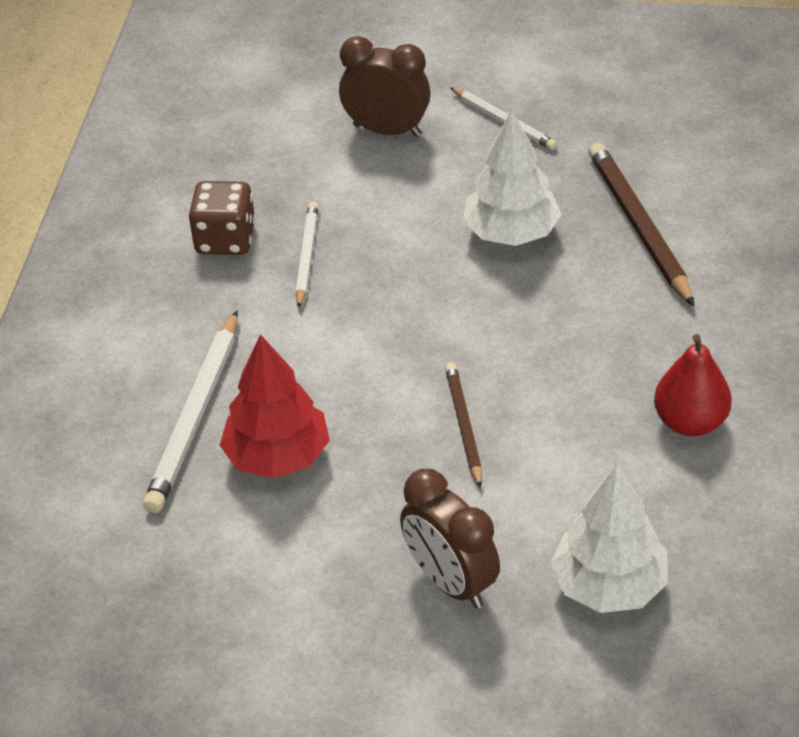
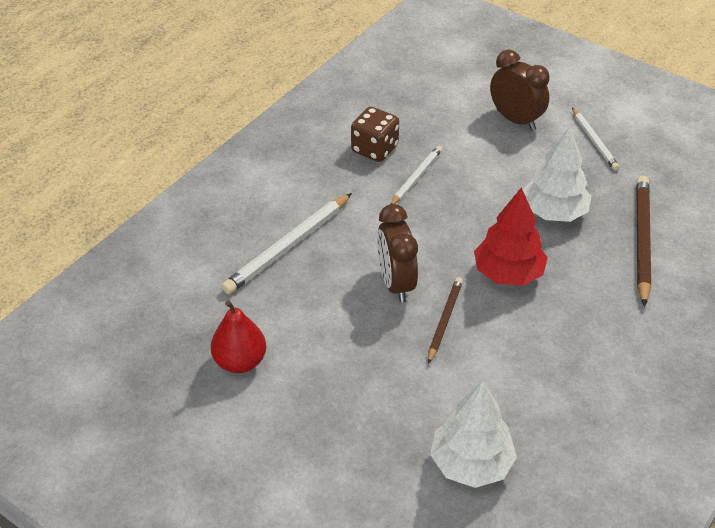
camera: 25 degrees right, 0 degrees up
red tree [220,334,330,478] -> red tree moved to [474,187,548,286]
brown clock [400,469,500,609] -> brown clock moved to [377,204,418,303]
red pear [654,334,732,436] -> red pear moved to [211,300,266,373]

